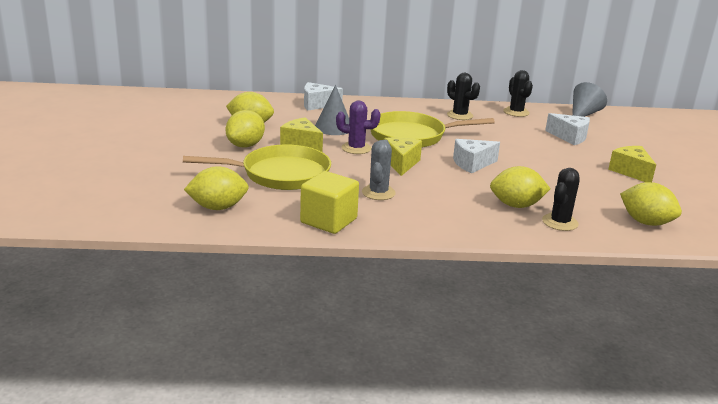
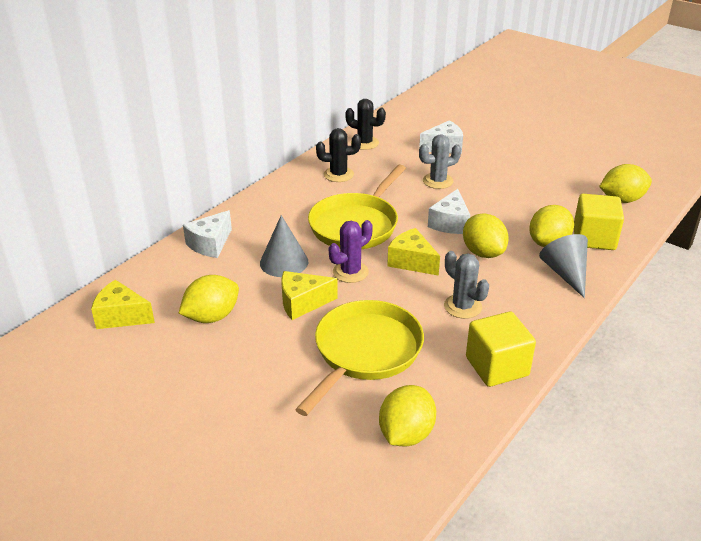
camera: 50 degrees left, 10 degrees up
yellow lemon [226,110,265,148] -> yellow lemon moved to [463,213,509,258]
black cactus [542,168,580,231] -> yellow cube [574,194,624,250]
grey cone [572,82,607,117] -> grey cone moved to [539,234,588,298]
yellow cheese [608,146,656,182] -> yellow cheese moved to [91,280,155,329]
none -> grey cactus [419,134,461,189]

